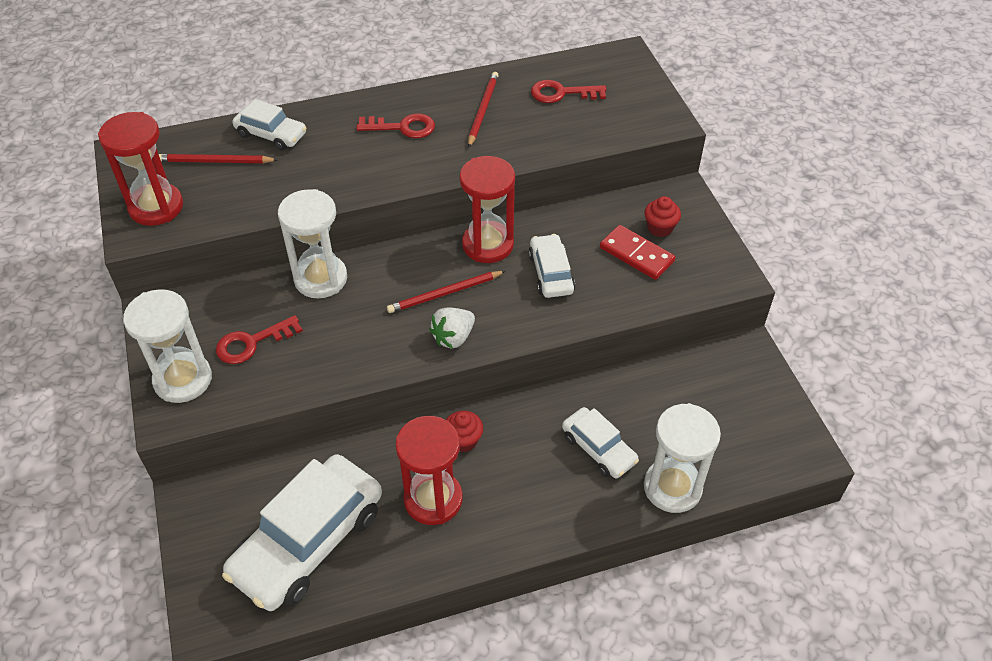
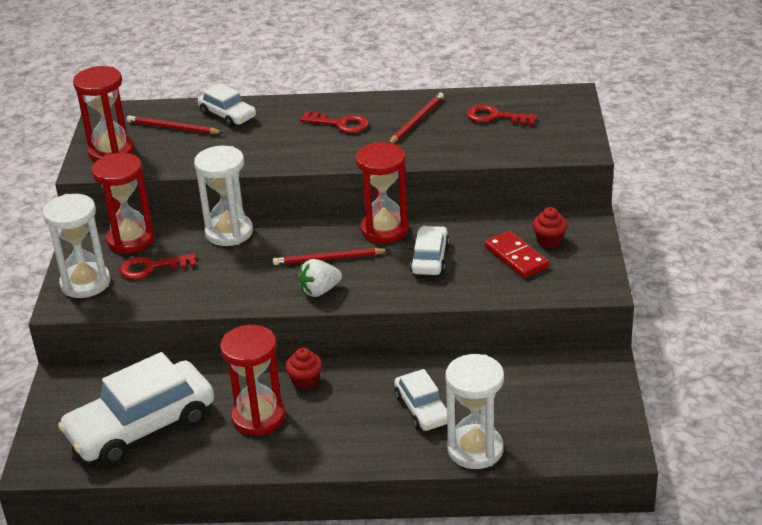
camera: 20 degrees right, 15 degrees down
none -> red hourglass [92,153,155,253]

